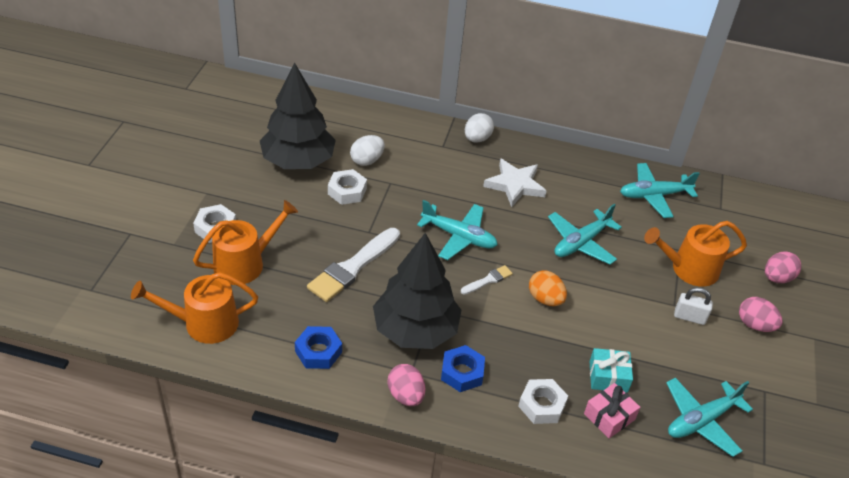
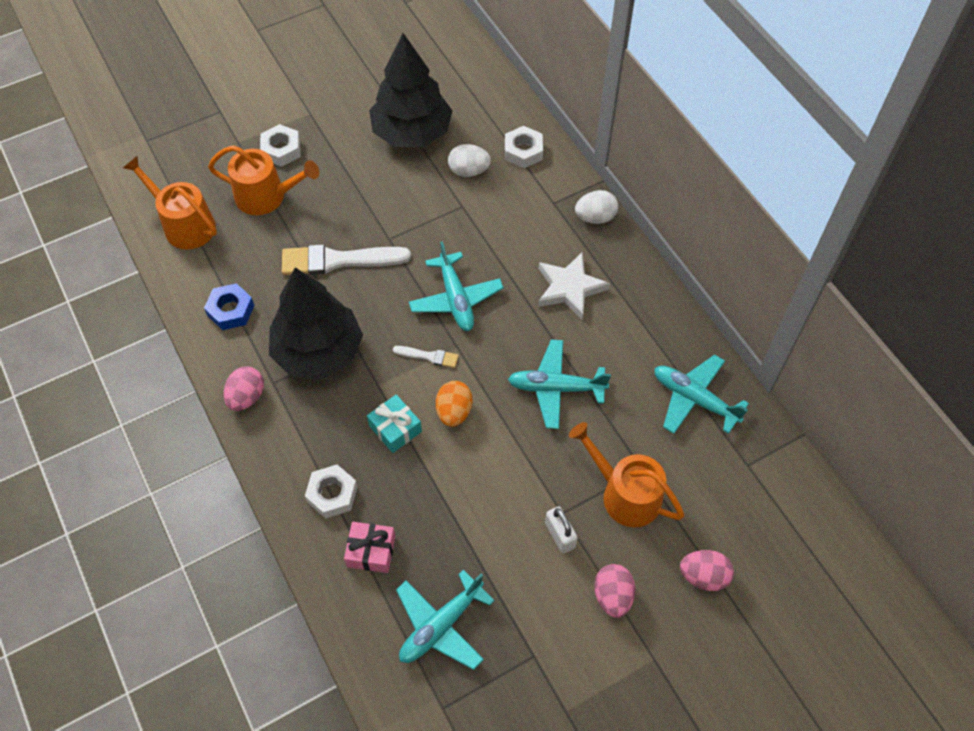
camera: 50 degrees right, 15 degrees up
white nut [328,169,367,205] -> white nut moved to [505,126,543,168]
blue nut [441,345,485,392] -> none
turquoise gift [589,348,633,393] -> turquoise gift moved to [367,395,422,453]
turquoise plane [666,377,753,457] -> turquoise plane turned 60 degrees counterclockwise [396,569,495,670]

